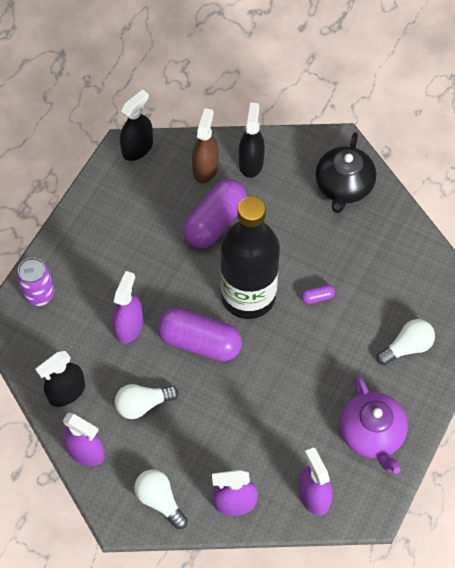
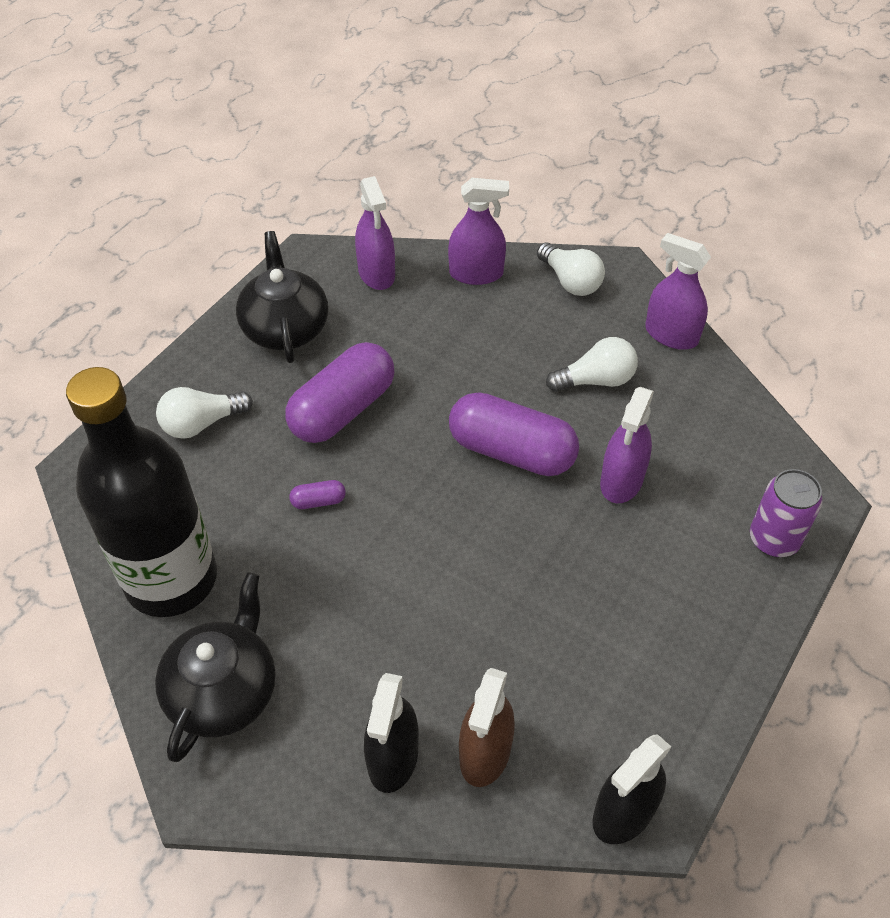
camera: 175 degrees left, 10 degrees down
black spray bottle [35,351,85,407] -> none
purple capsule [183,179,247,248] -> purple capsule moved to [285,342,394,443]
black bottle [220,196,280,319] -> black bottle moved to [66,367,217,617]
purple teapot [340,376,408,474] -> black teapot [236,231,328,363]

